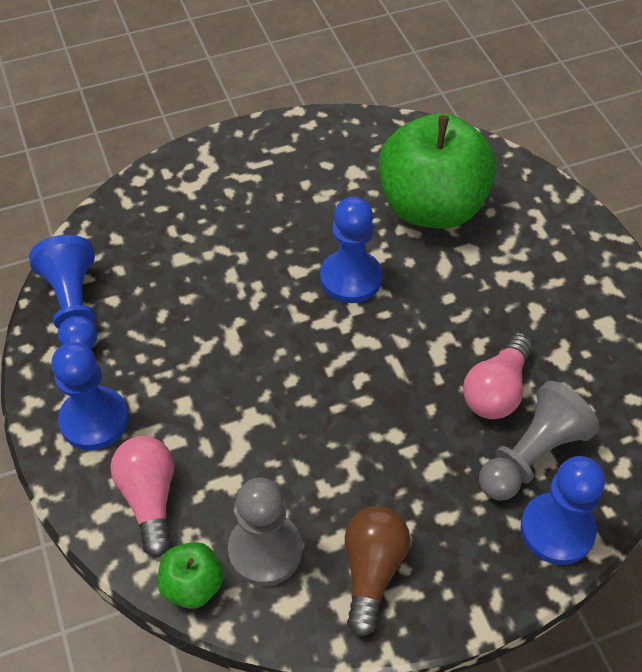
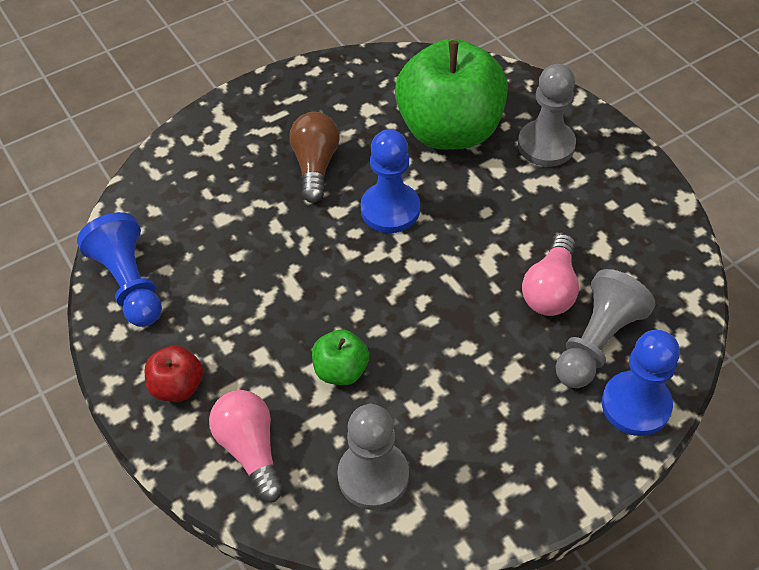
camera: 10 degrees left, 0 degrees up
blue pawn [51,342,129,450] -> red apple [144,345,203,402]
green apple [158,542,224,609] -> green apple moved to [312,329,369,385]
brown light bulb [345,506,410,637] -> brown light bulb moved to [289,112,339,203]
none -> grey pawn [518,64,576,167]

